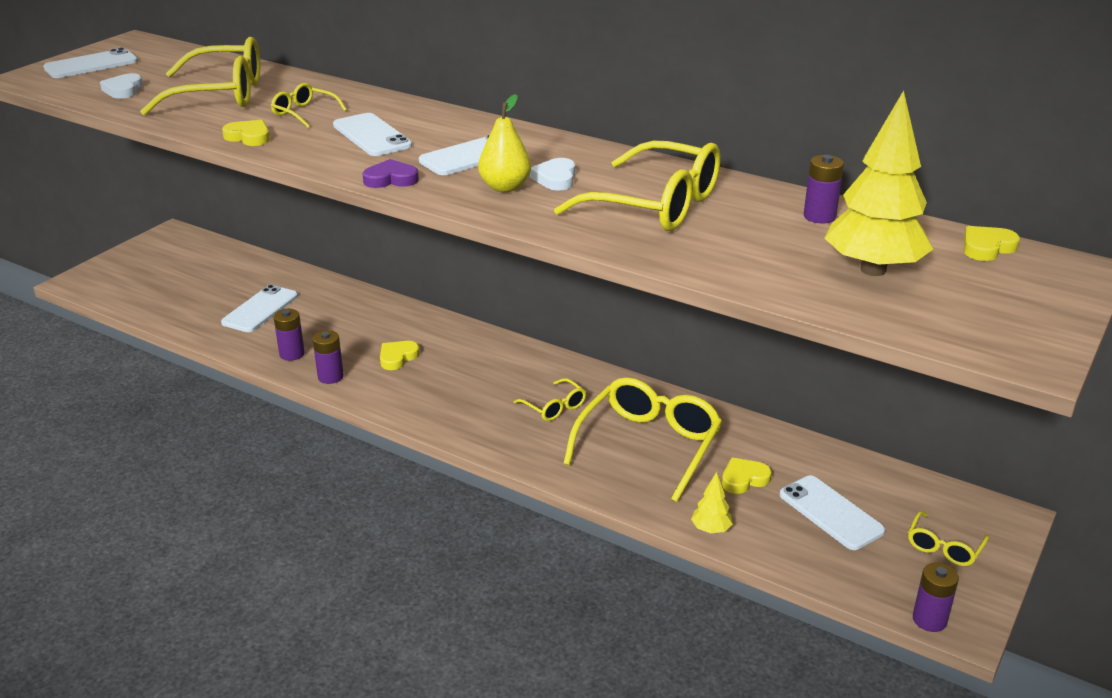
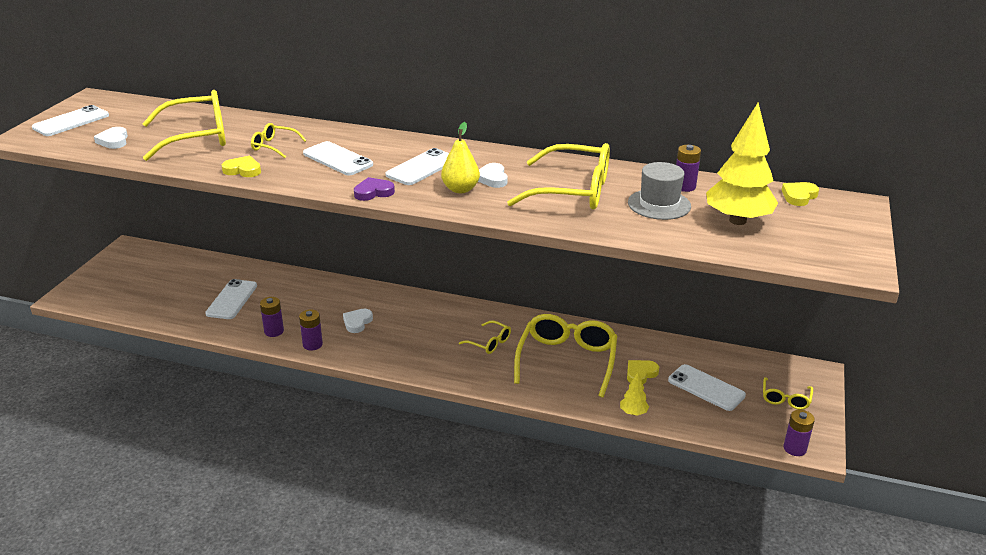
camera: 15 degrees left, 0 degrees up
yellow heart [380,341,420,370] -> white heart [343,309,373,333]
none -> grey hat [628,162,691,220]

